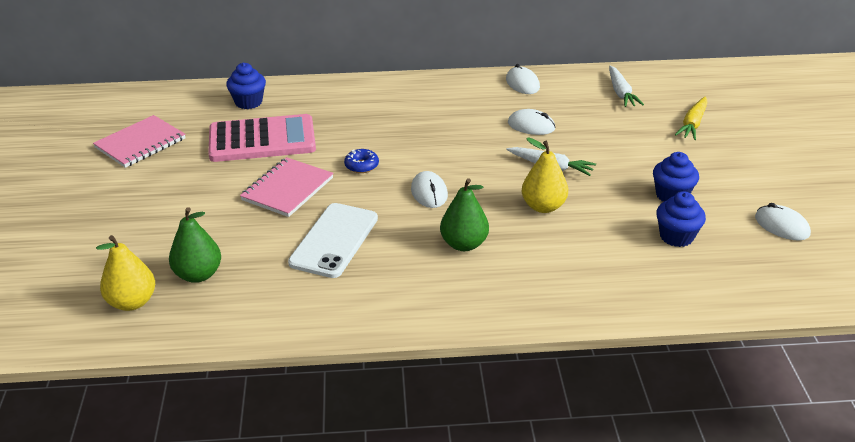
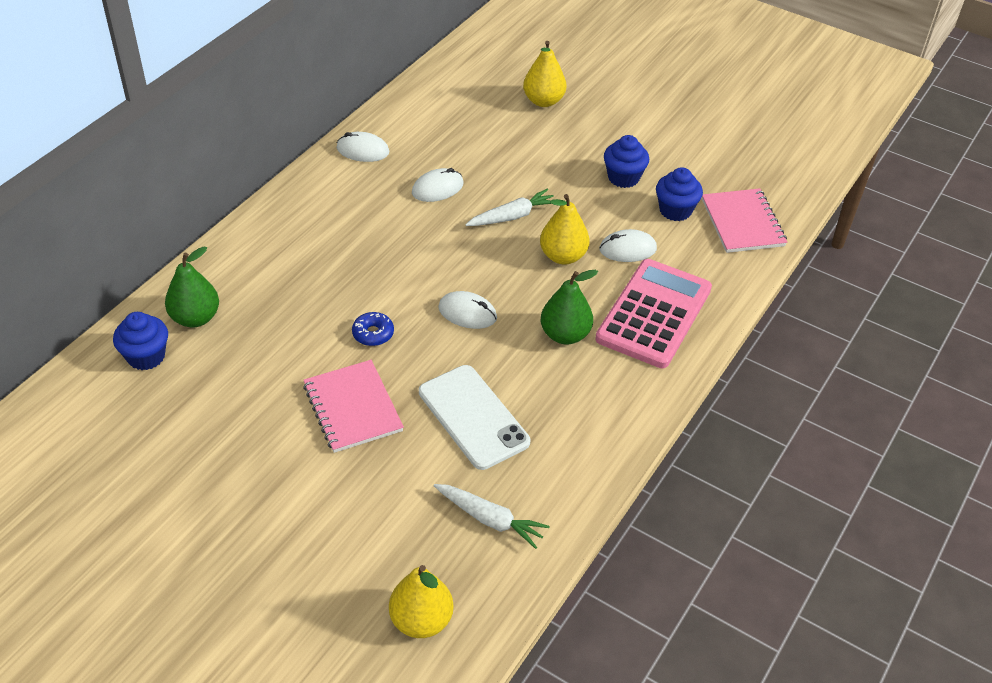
camera: 55 degrees left, 10 degrees up
pink notebook [93,115,185,168] -> pink notebook moved to [702,188,787,253]
green pear [169,207,221,283] -> green pear moved to [165,247,219,328]
pink calculator [208,114,316,162] -> pink calculator moved to [595,259,712,368]
white carrot [609,66,644,107] -> white carrot moved to [434,484,550,549]
yellow carrot [675,97,708,140] -> yellow pear [523,41,566,107]
white mouse [755,203,811,241] -> white mouse moved to [600,229,657,262]

